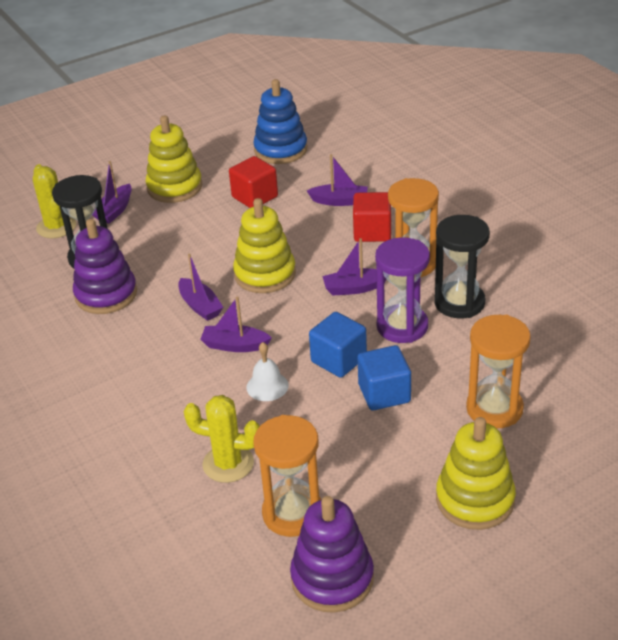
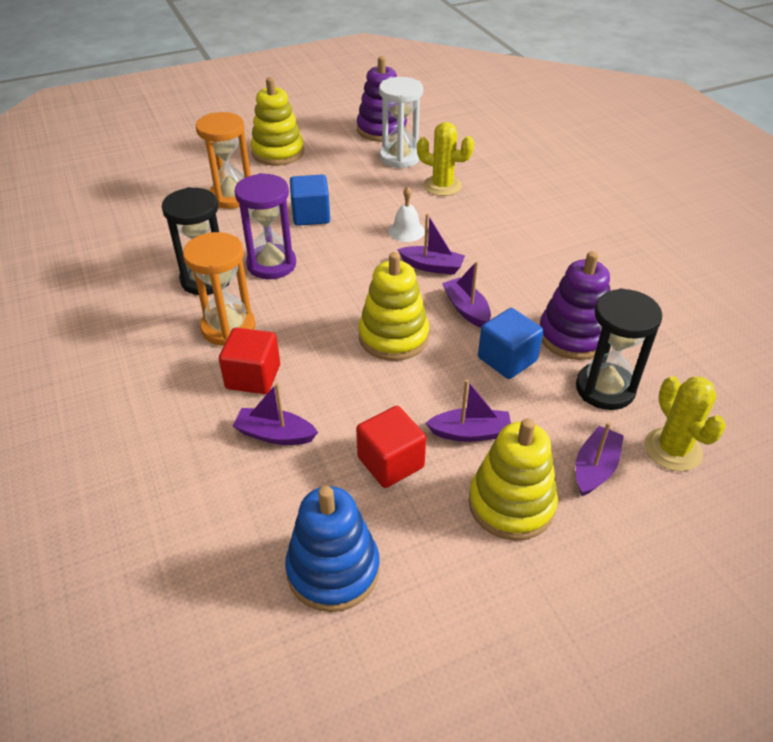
camera: 175 degrees left, 5 degrees up
orange hourglass [253,415,321,537] -> white hourglass [379,77,423,168]
blue cube [309,312,367,378] -> blue cube moved to [478,308,544,379]
purple boat [323,238,387,296] -> purple boat moved to [426,380,511,442]

